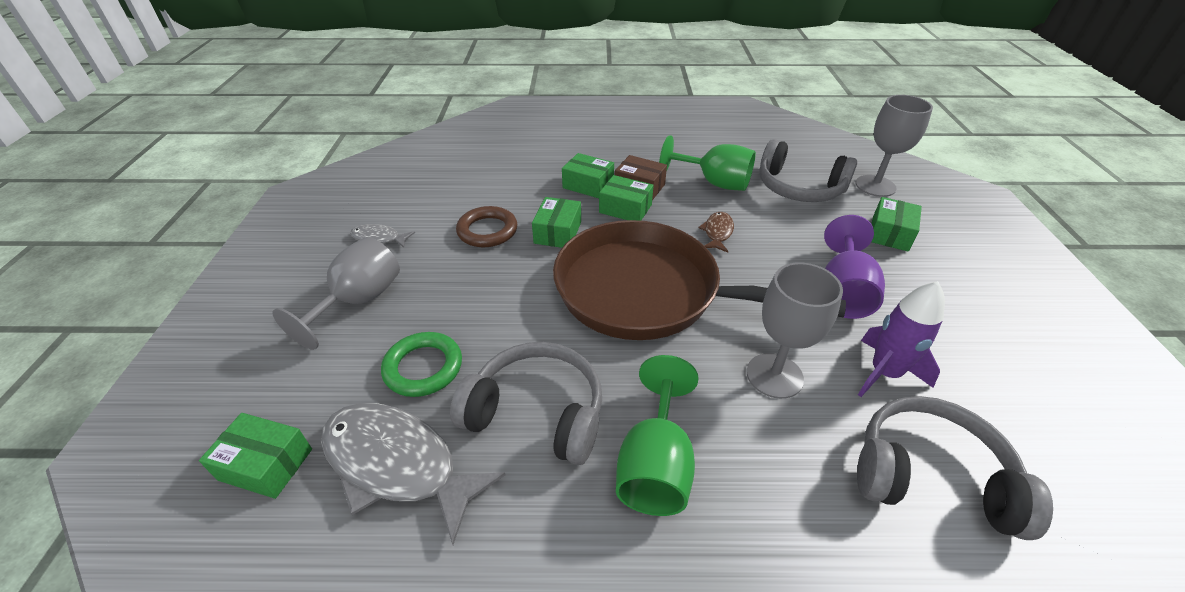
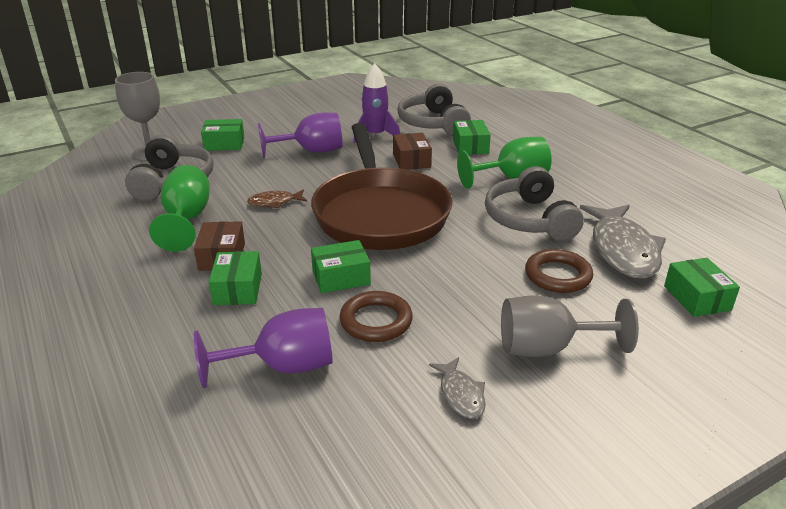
camera: 120 degrees left, 10 degrees down
green ring [381,332,462,397] -> brown ring [525,249,593,293]
green box [599,175,654,221] -> green box moved to [453,120,491,154]
grey goblet [747,262,843,399] -> brown box [393,133,432,170]
none -> purple goblet [194,308,333,388]

